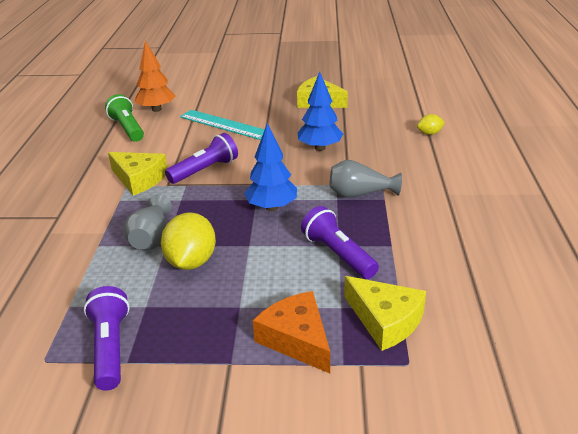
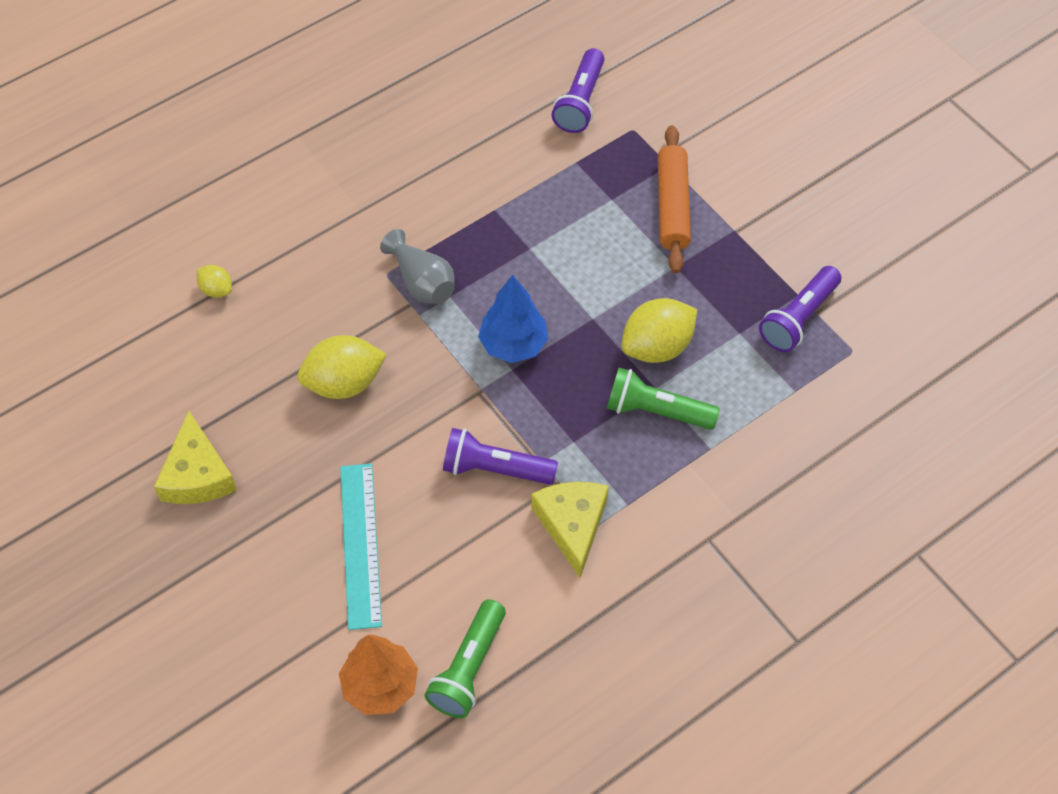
camera: 130 degrees left, 25 degrees up
grey vase [124,194,172,250] -> green flashlight [607,368,720,430]
orange cheese [253,291,330,373] -> orange rolling pin [658,125,691,273]
blue tree [298,72,343,151] -> yellow lemon [297,335,387,399]
purple flashlight [301,206,379,279] -> purple flashlight moved to [551,48,605,133]
yellow cheese [344,276,426,351] -> none

